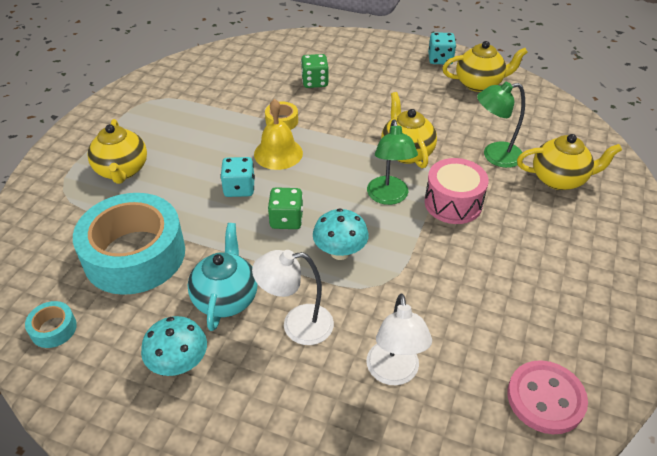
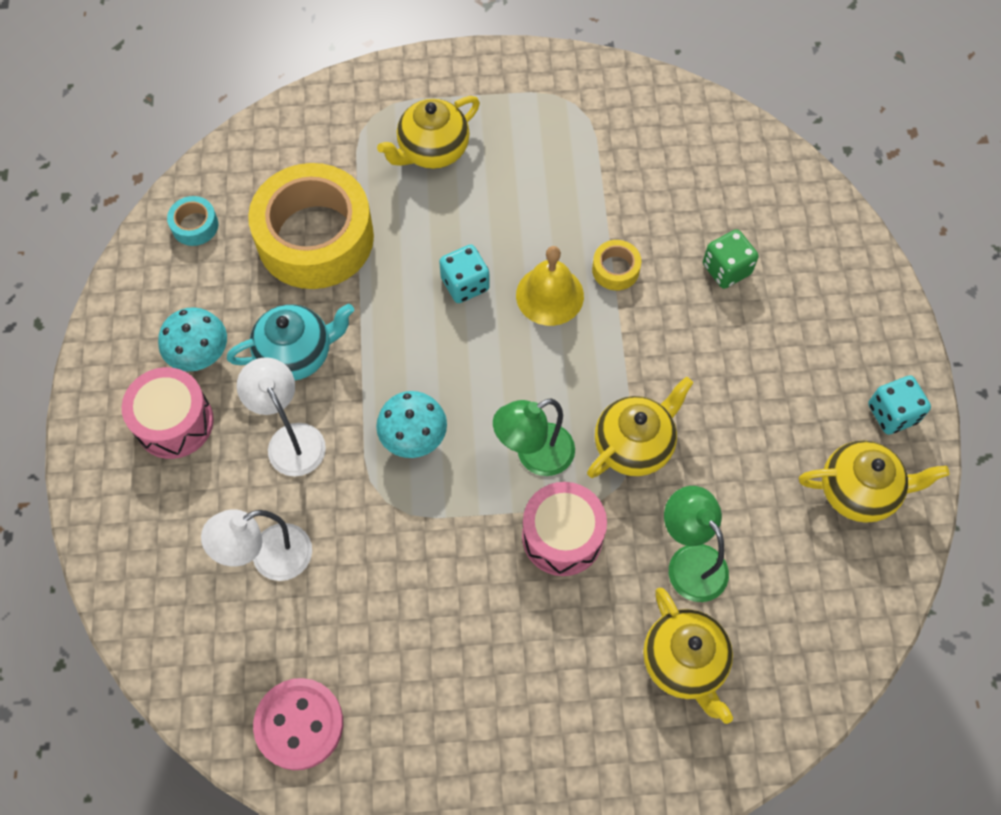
camera: 65 degrees right, 20 degrees up
turquoise tape [73,193,185,295] -> yellow tape [248,163,374,289]
green dice [268,187,303,229] -> none
yellow teapot [442,41,528,92] -> yellow teapot turned 60 degrees counterclockwise [799,440,949,523]
none -> pink drum [122,367,214,459]

